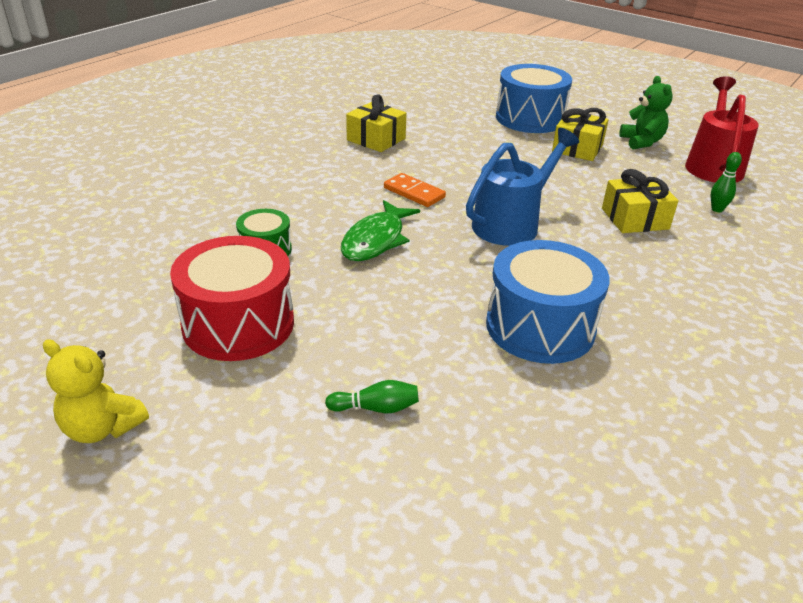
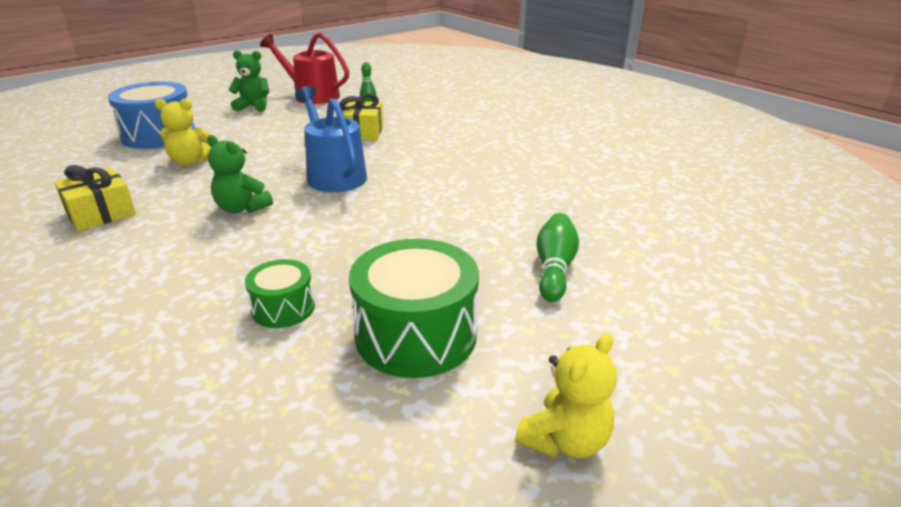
camera: 75 degrees left, 5 degrees down
red drum [170,236,294,361] -> green drum [349,239,479,378]
green bowling pin [325,380,419,413] -> green bowling pin [537,213,579,302], size x1.55
green fish [341,200,420,261] -> none
orange domino [384,173,446,207] -> green teddy bear [207,135,273,213]
blue drum [486,240,610,364] -> none
yellow gift [552,108,609,161] -> none
none -> yellow teddy bear [154,99,211,166]

